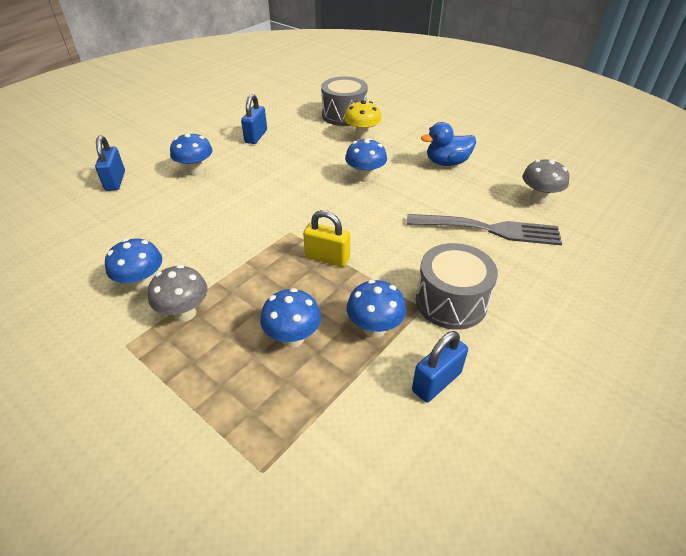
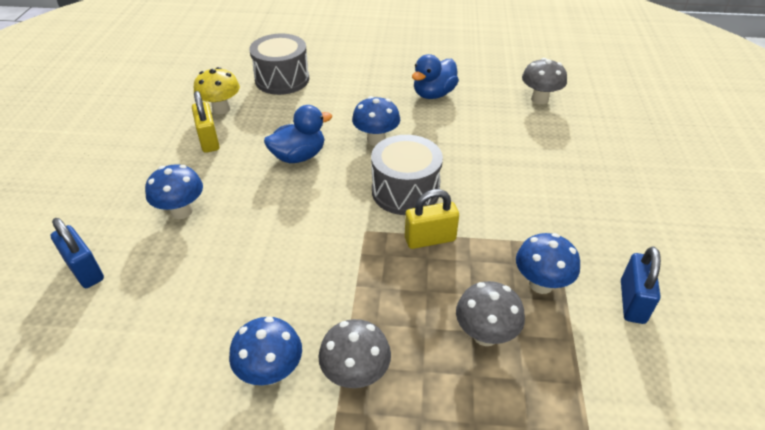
camera: 35 degrees left, 0 degrees up
blue padlock [241,94,267,144] -> yellow padlock [192,91,220,153]
blue mushroom [260,288,321,347] -> grey mushroom [456,281,525,346]
yellow mushroom [344,100,382,140] -> yellow mushroom moved to [194,67,240,114]
grey fork [407,214,562,245] -> none
grey drum [416,243,498,330] -> grey drum moved to [371,135,443,215]
none -> blue duck [264,105,332,163]

